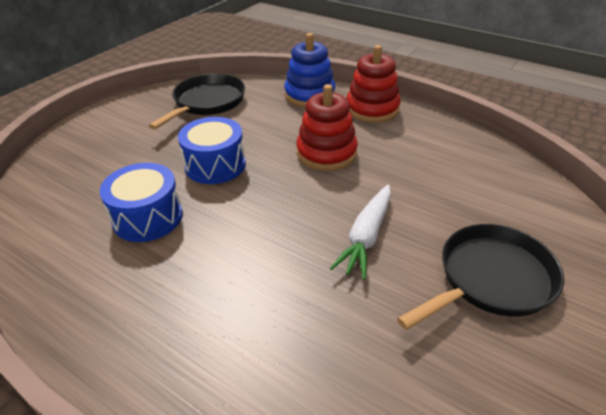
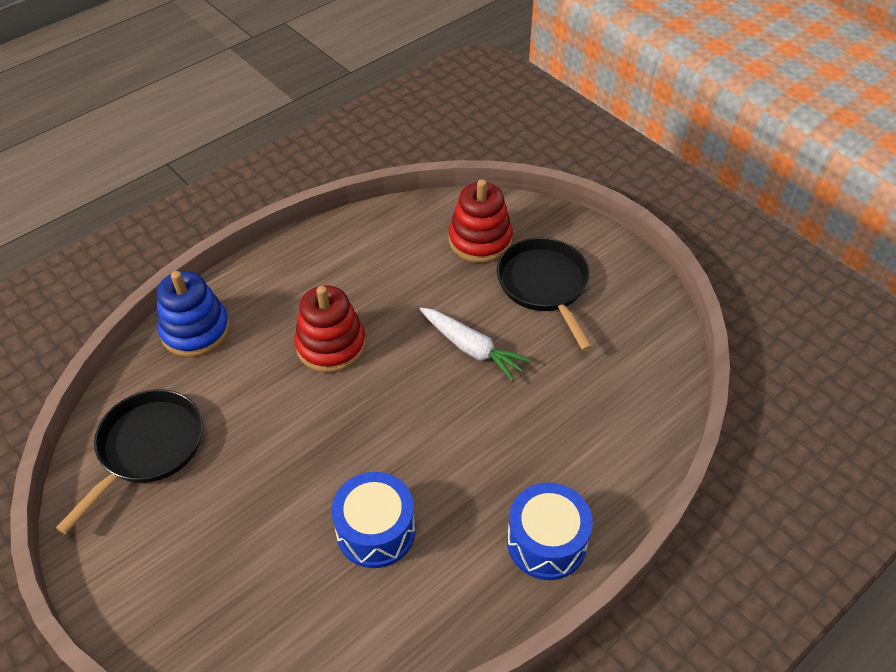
camera: 75 degrees left, 10 degrees up
black pan [149,74,245,130] -> black pan turned 75 degrees clockwise [56,389,203,534]
blue drum [178,117,246,184] -> blue drum moved to [507,483,593,580]
red stacking toy [346,45,401,123] -> red stacking toy moved to [449,179,513,263]

